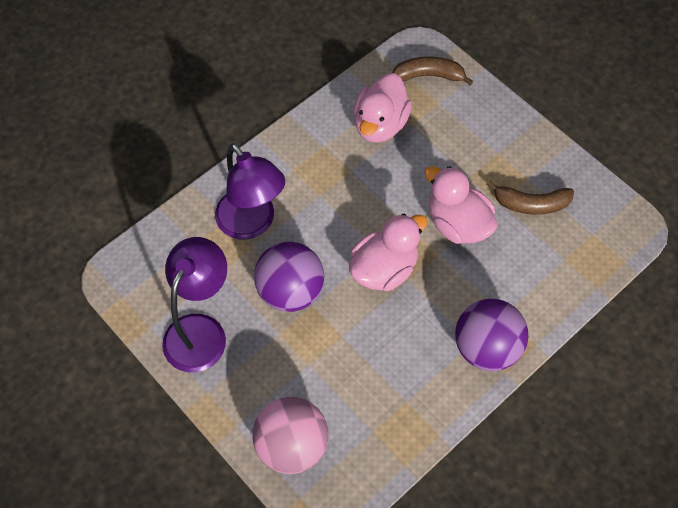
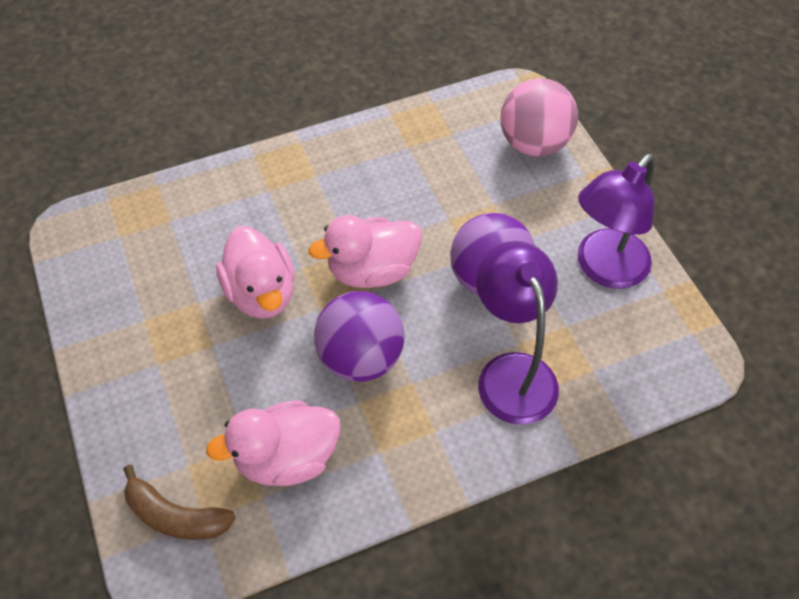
camera: 160 degrees left, 5 degrees down
pink duck [353,73,412,143] -> pink duck turned 150 degrees counterclockwise [206,400,340,486]
purple ball [455,299,528,371] -> purple ball moved to [314,291,405,382]
brown banana [487,181,574,215] -> none

